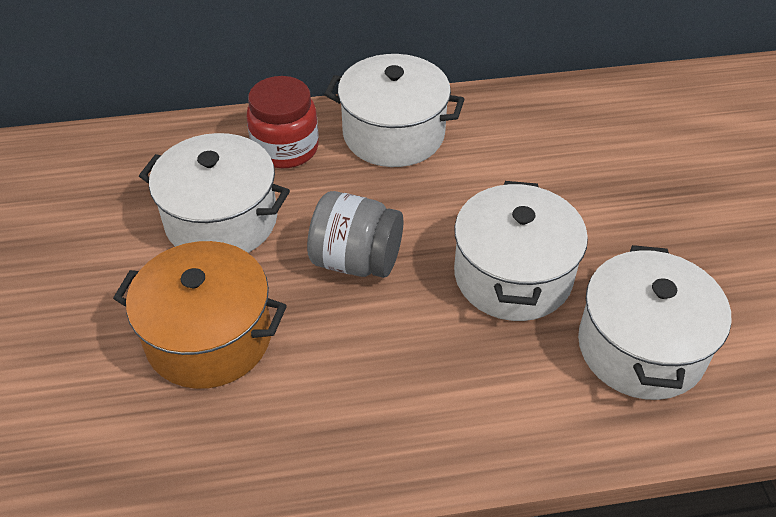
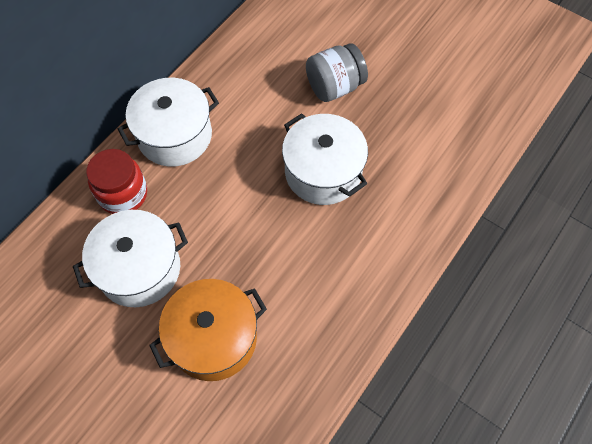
camera: 45 degrees left, 15 degrees up
grey jar [307,191,403,278] -> grey jar moved to [306,43,368,102]
white pot [578,245,732,400] -> none

